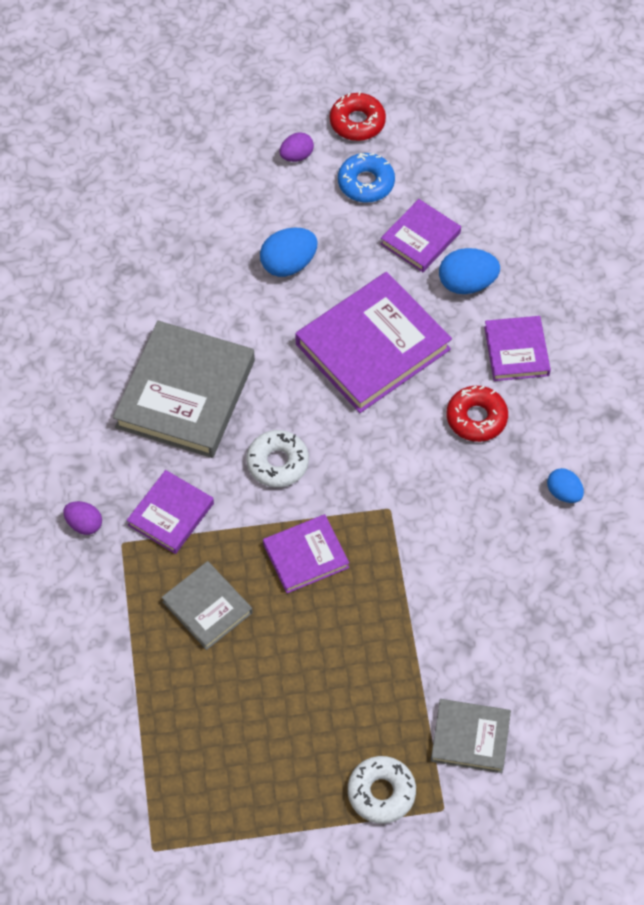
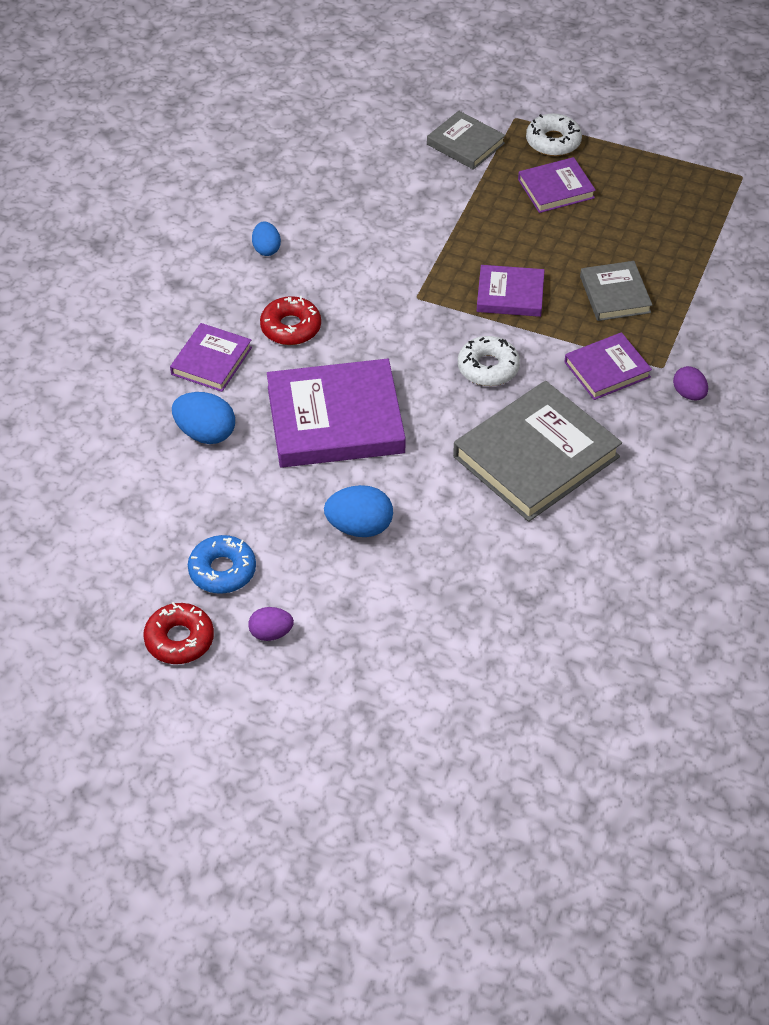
camera: 150 degrees left, 10 degrees down
purple book [381,199,461,272] -> purple book moved to [518,157,596,213]

